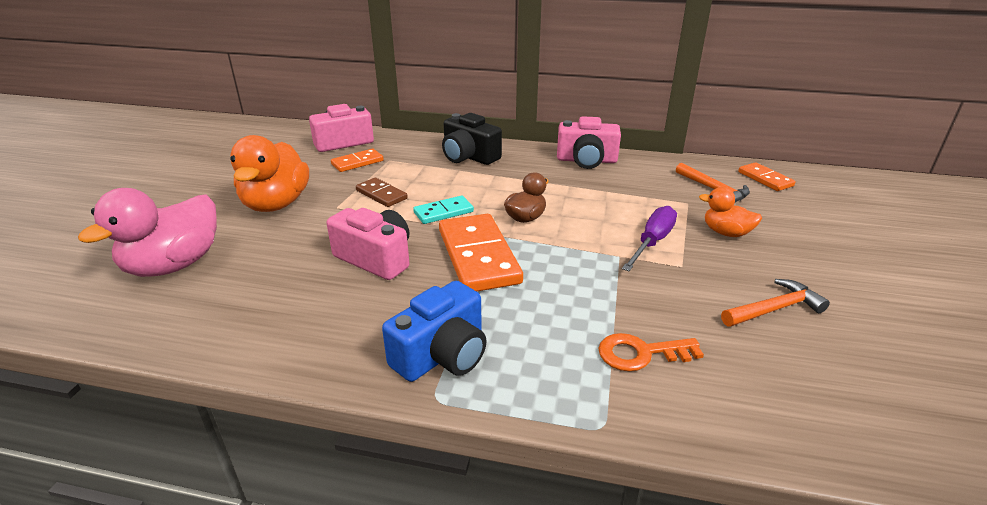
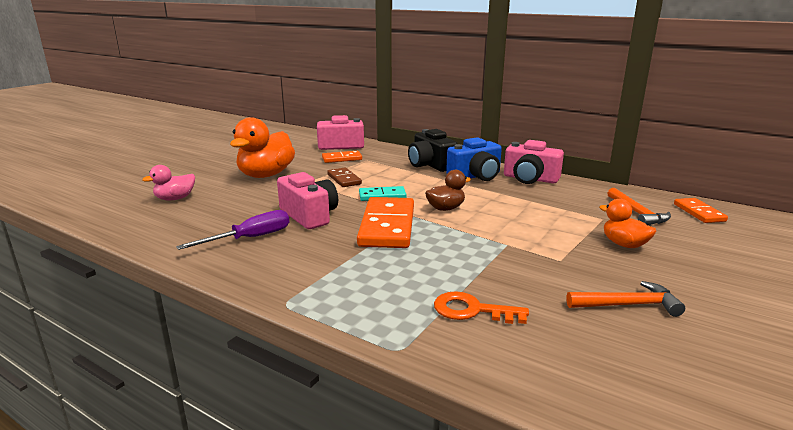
camera: 20 degrees right, 10 degrees down
pink duck [78,188,217,277] -> pink duck [142,165,195,200], size x0.54
blue camera [382,281,487,382] -> blue camera moved to [446,137,502,181]
purple screwdriver [622,206,677,271] -> purple screwdriver moved to [176,210,289,250]

